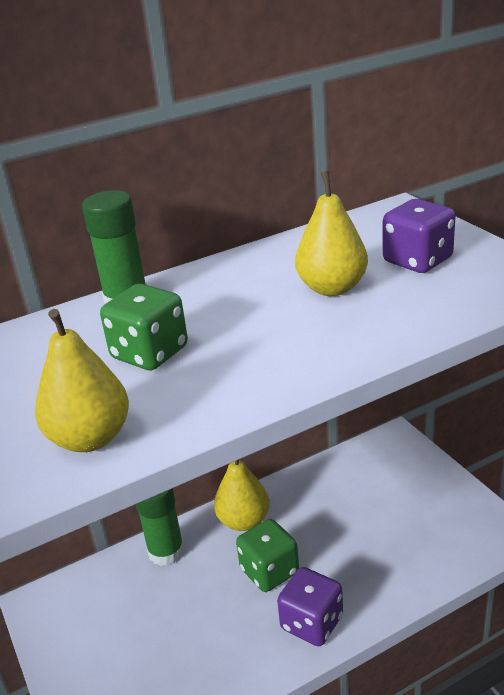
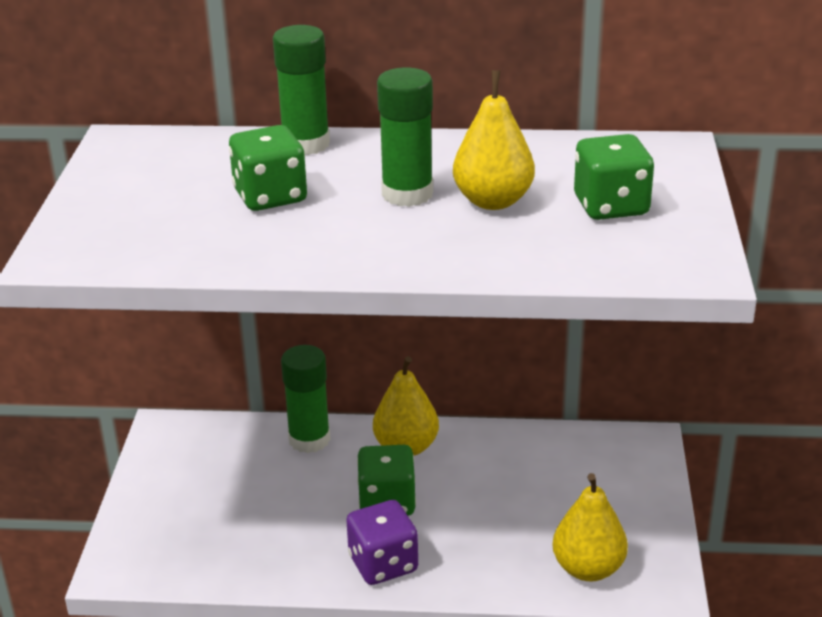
camera: 30 degrees right, 0 degrees up
yellow pear [35,309,129,452] -> yellow pear moved to [552,473,628,582]
purple dice [383,199,455,273] -> green dice [574,134,654,220]
none -> green glue stick [377,68,433,207]

